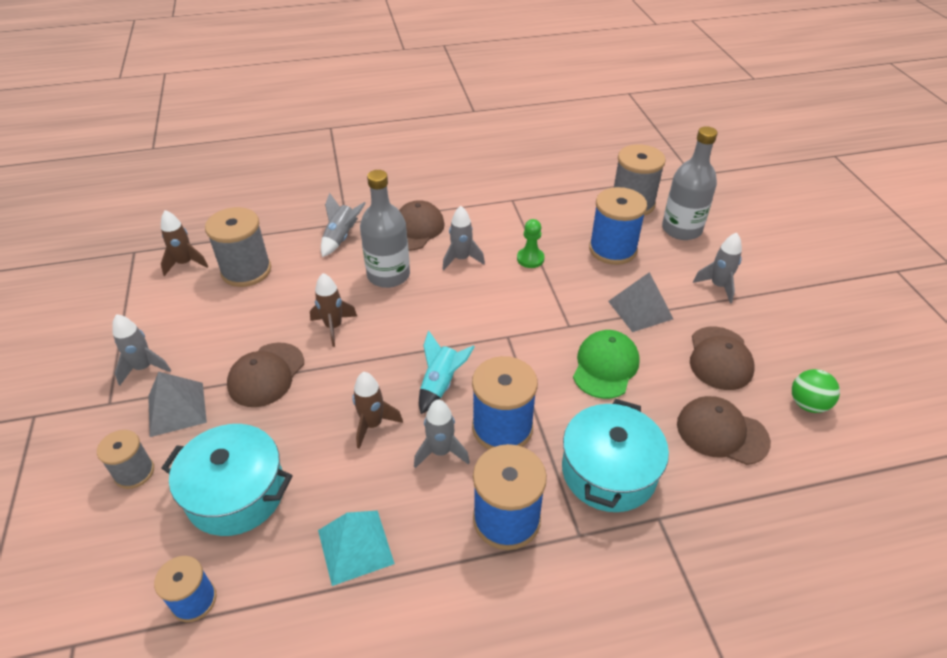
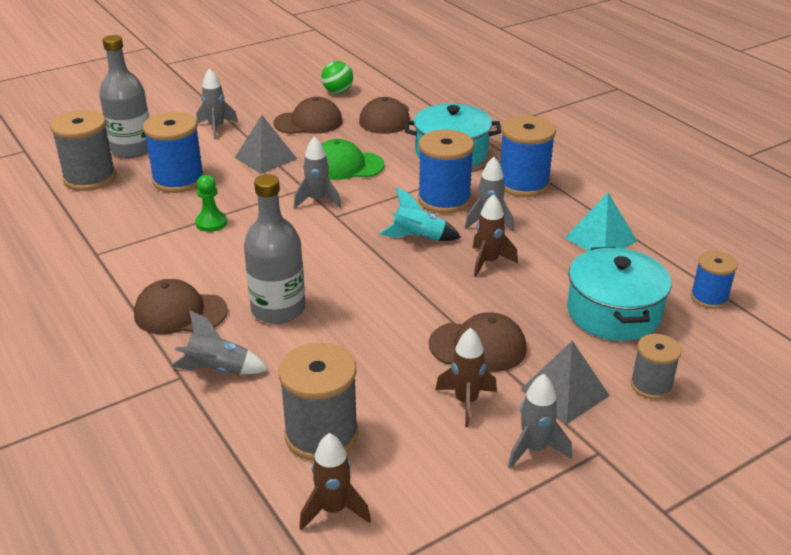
camera: 110 degrees left, 10 degrees down
brown rocket [310,273,357,347] -> brown rocket moved to [435,328,497,427]
grey rocket [443,206,485,270] -> grey rocket moved to [294,136,341,208]

